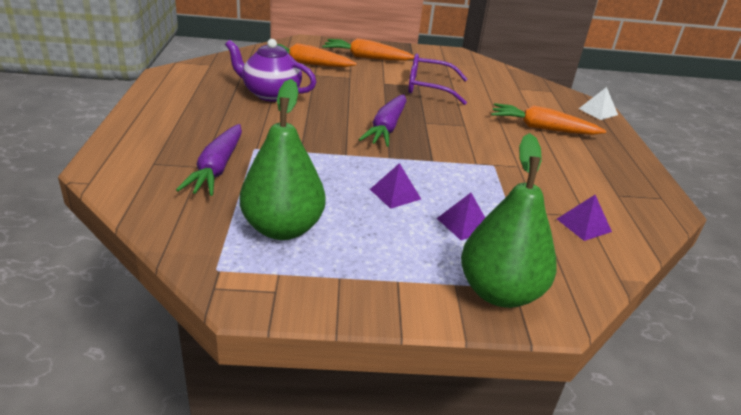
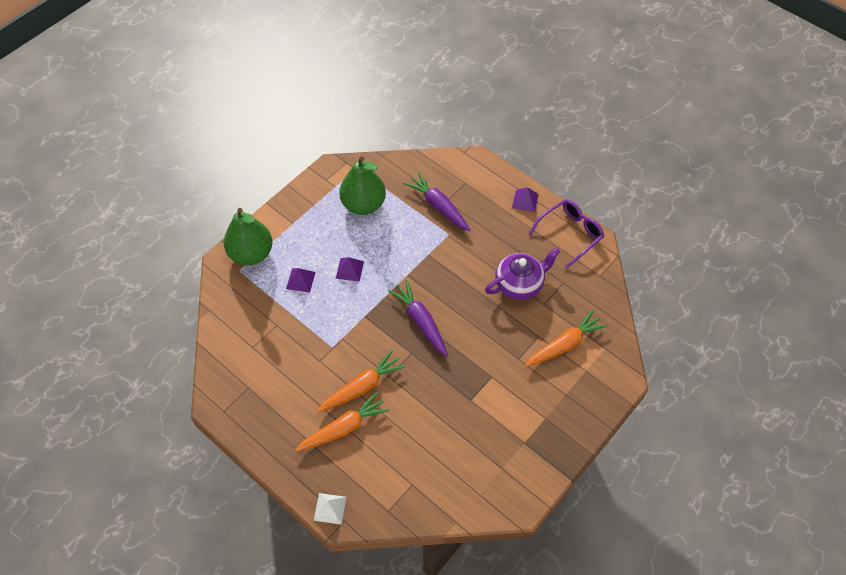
camera: 135 degrees right, 25 degrees up
orange carrot [322,38,414,61] -> orange carrot moved to [317,350,406,412]
purple glasses [408,54,467,105] -> purple glasses moved to [529,199,604,269]
purple pyramid [557,195,612,241] -> purple pyramid moved to [512,187,539,212]

